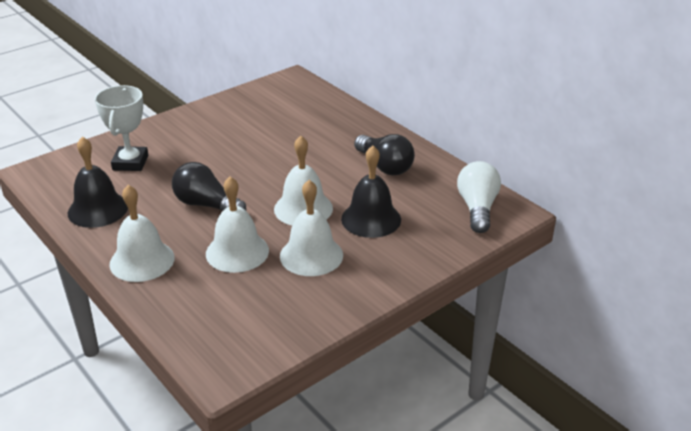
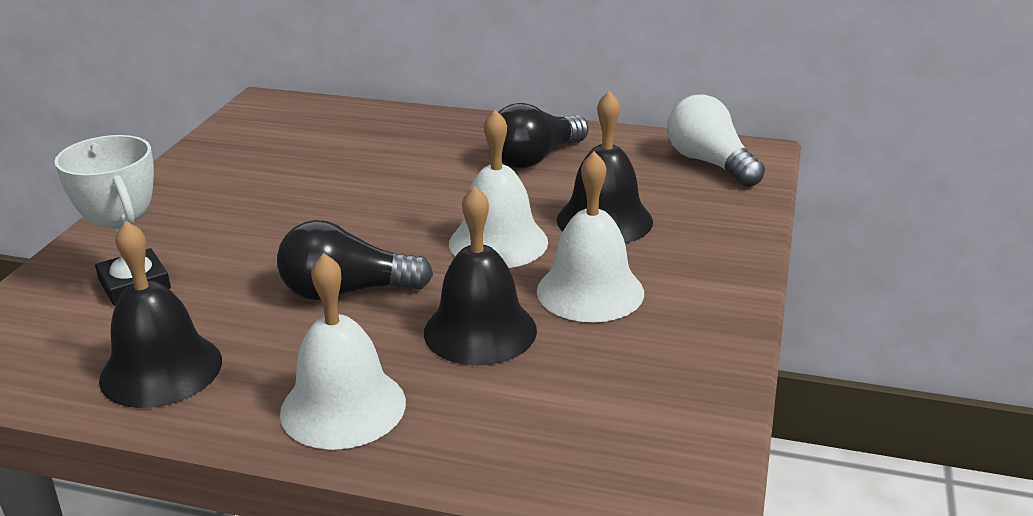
camera: 35 degrees left, 5 degrees down
white bell [206,177,269,273] -> black bell [424,186,537,366]
black light bulb [354,134,415,175] -> black light bulb turned 120 degrees clockwise [498,103,588,168]

